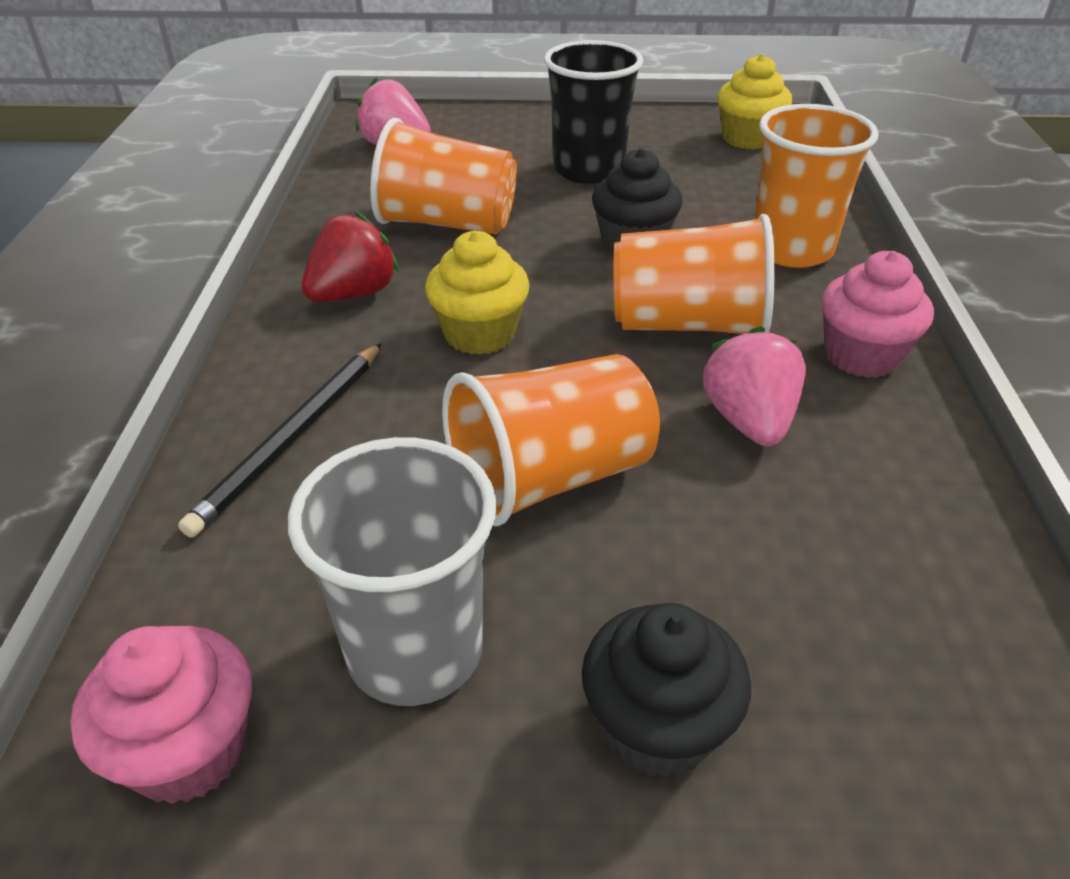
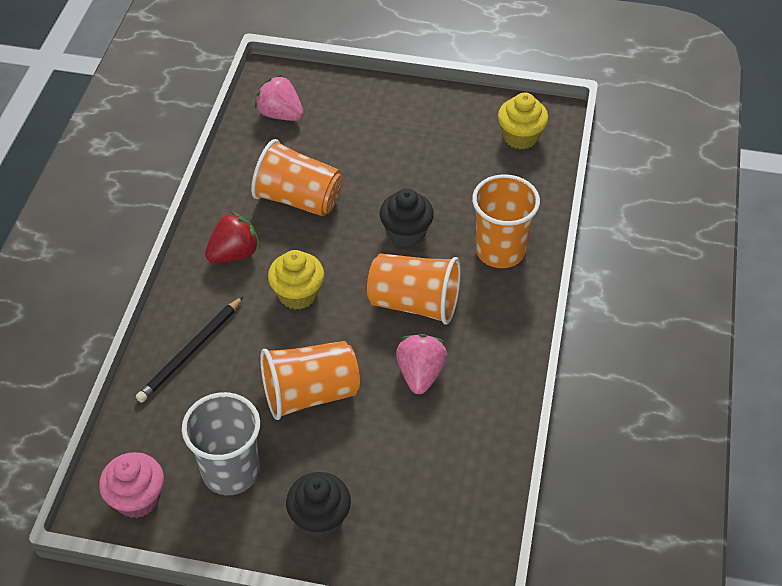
camera: 10 degrees right, 10 degrees up
black cup [544,40,643,184] -> none
pink cupcake [821,251,934,378] -> none

